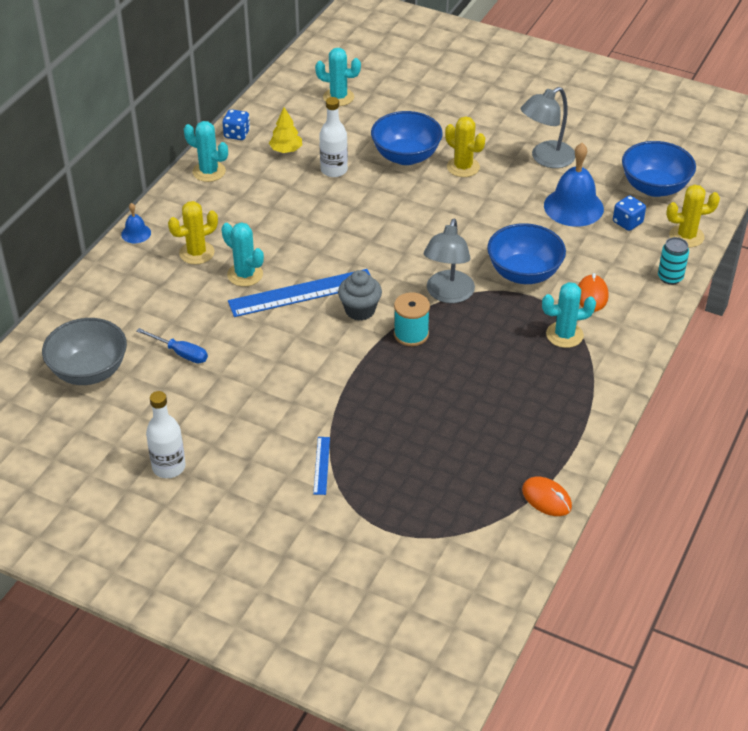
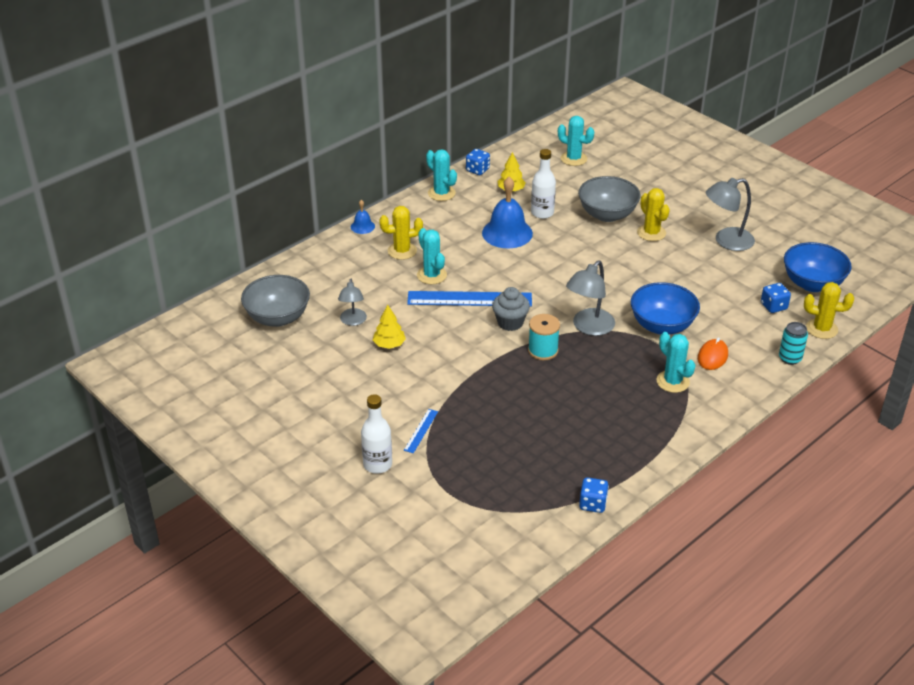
camera: 20 degrees right, 5 degrees down
blue screwdriver [136,328,208,363] -> grey lamp [338,279,367,326]
white bottle [146,391,186,478] -> white bottle moved to [361,394,392,474]
blue bowl [371,111,443,165] -> grey bowl [578,176,641,222]
orange mouse [522,476,572,516] -> blue dice [579,477,609,513]
turquoise cactus [542,282,596,348] -> turquoise cactus turned 45 degrees clockwise [657,332,696,393]
blue bell [544,143,604,227] -> blue bell moved to [482,177,533,248]
none -> yellow tree [373,305,406,349]

